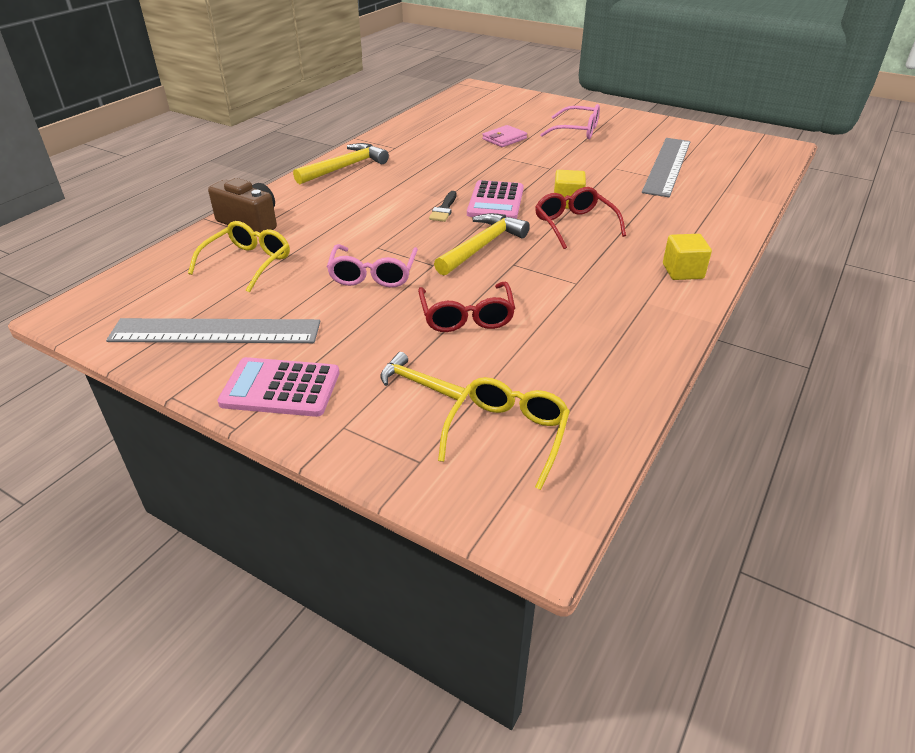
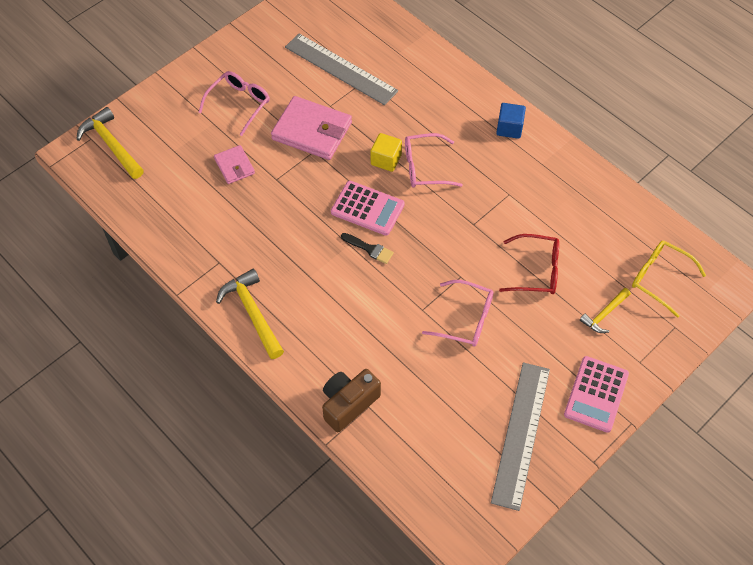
camera: 75 degrees left, 20 degrees up
yellow glasses [188,221,290,293] -> none
yellow hammer [434,213,530,275] -> yellow hammer moved to [76,107,144,179]
red glasses [535,187,626,249] -> pink glasses [405,133,463,188]
yellow cube [663,234,712,280] -> blue cube [496,103,526,139]
none -> pink wallet [271,96,352,160]

